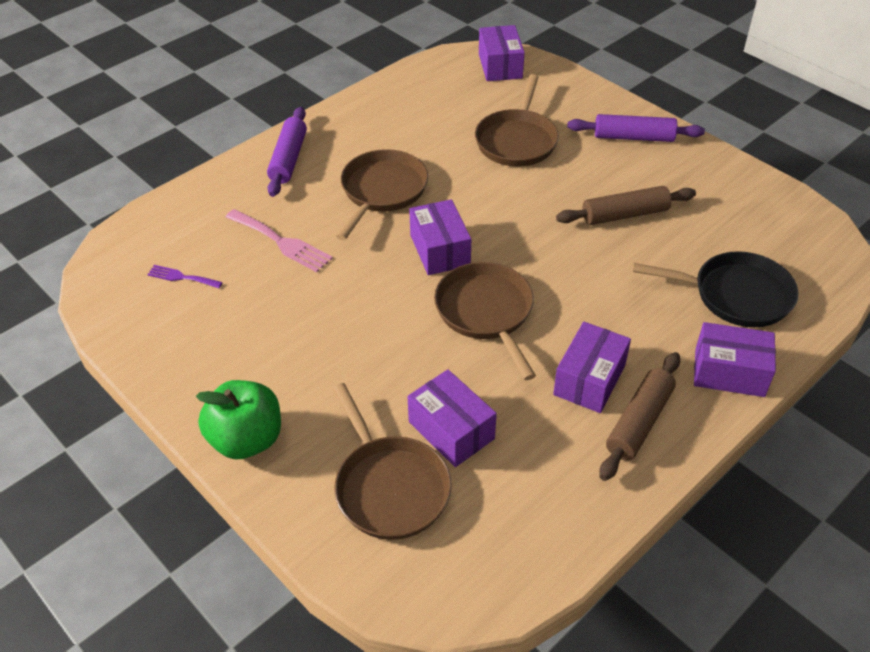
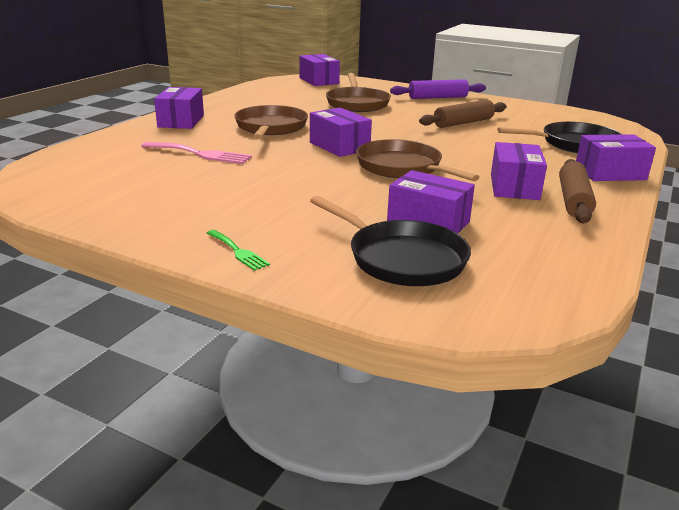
camera: 20 degrees left, 20 degrees down
purple fork [147,265,223,288] -> none
green apple [196,380,281,459] -> green fork [207,230,270,271]
purple rolling pin [267,107,307,197] -> purple box [154,87,204,129]
brown pan [333,383,452,540] -> black pan [310,196,471,286]

